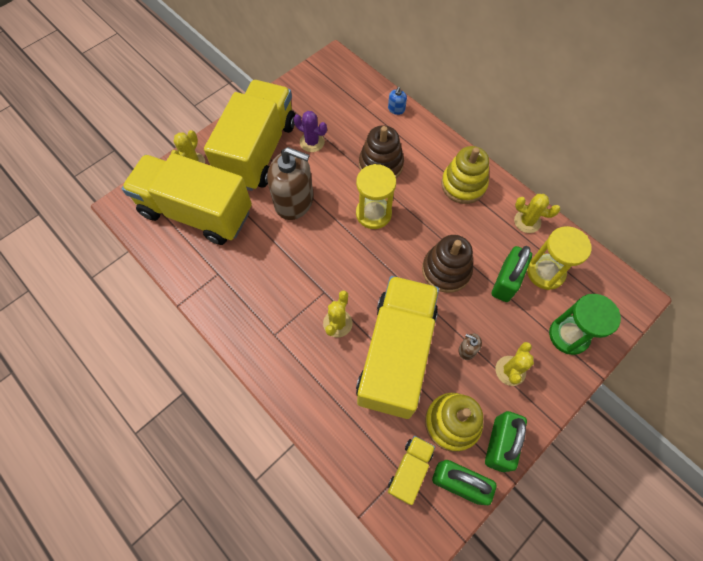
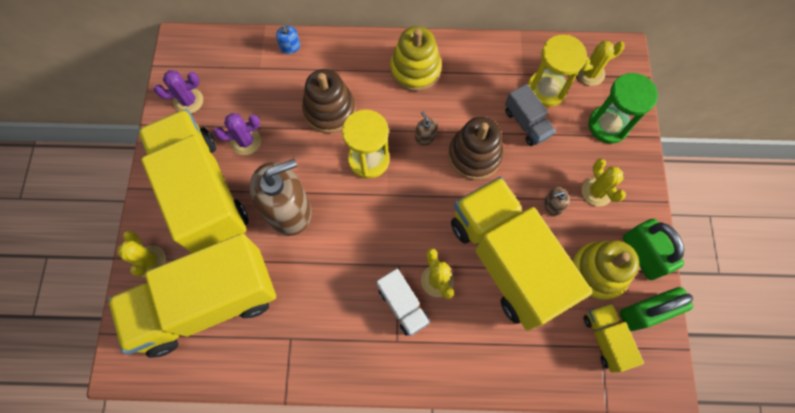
camera: 45 degrees left, 5 degrees up
green padlock [492,246,532,302] -> grey truck [505,84,556,146]
yellow cactus [514,194,560,233] -> yellow cactus moved to [577,41,625,86]
none -> purple cactus [154,70,203,113]
none -> white truck [377,269,430,336]
none -> brown soap dispenser [415,111,438,146]

